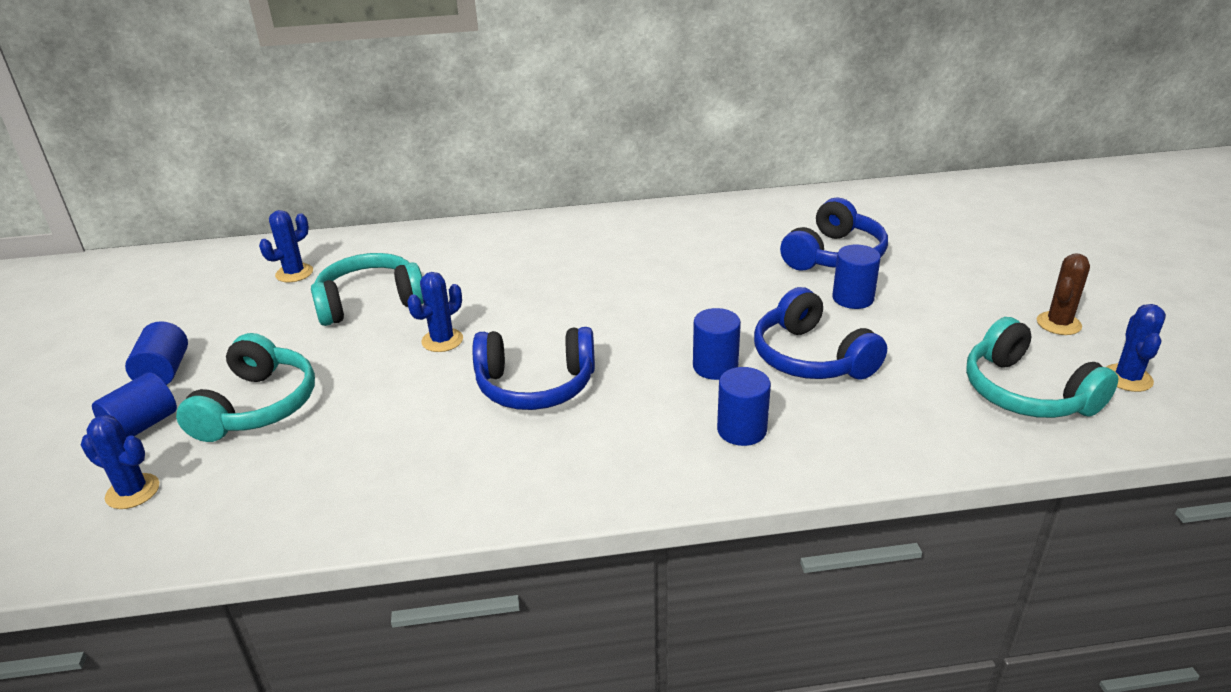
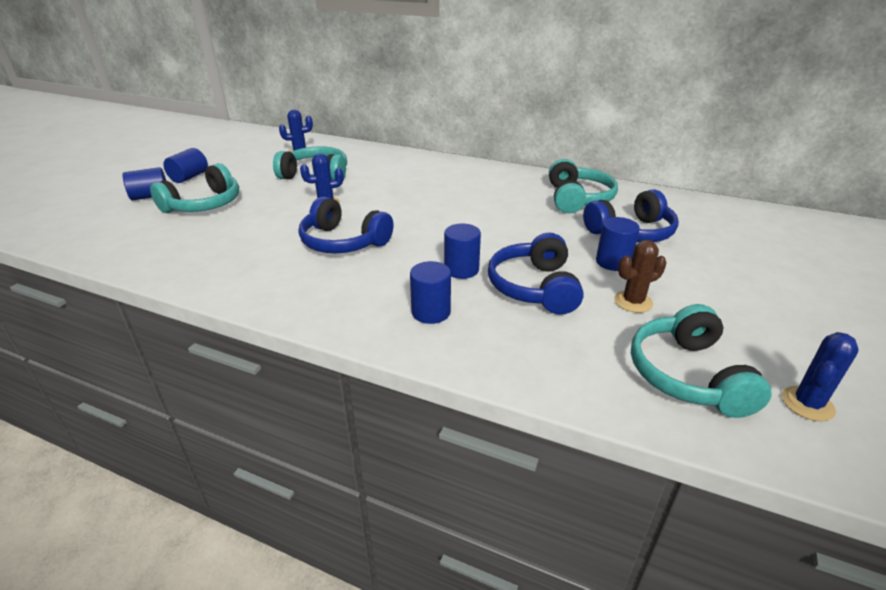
camera: 30 degrees right, 0 degrees up
blue cactus [81,415,159,509] -> none
brown cactus [1037,253,1090,335] -> brown cactus moved to [614,240,666,313]
none -> turquoise headphones [549,159,618,213]

